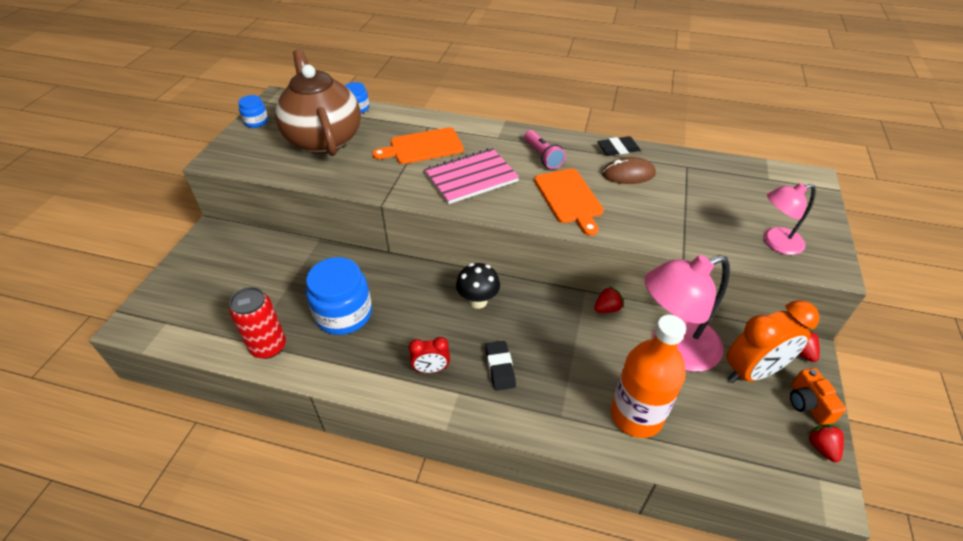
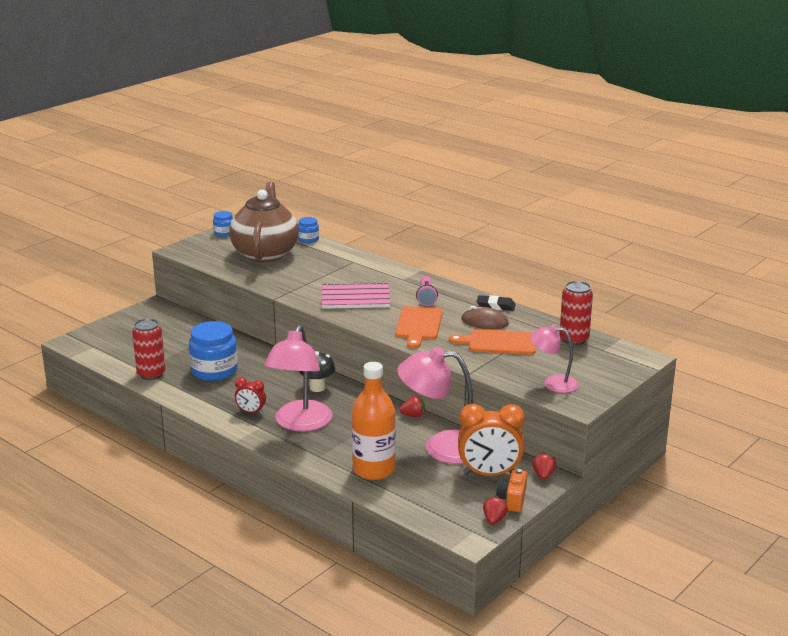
camera: 25 degrees right, 20 degrees down
orange cutting board [372,127,464,164] -> orange cutting board moved to [449,329,536,355]
black eraser [485,341,516,391] -> pink lamp [264,325,333,432]
none -> red can [560,281,593,345]

